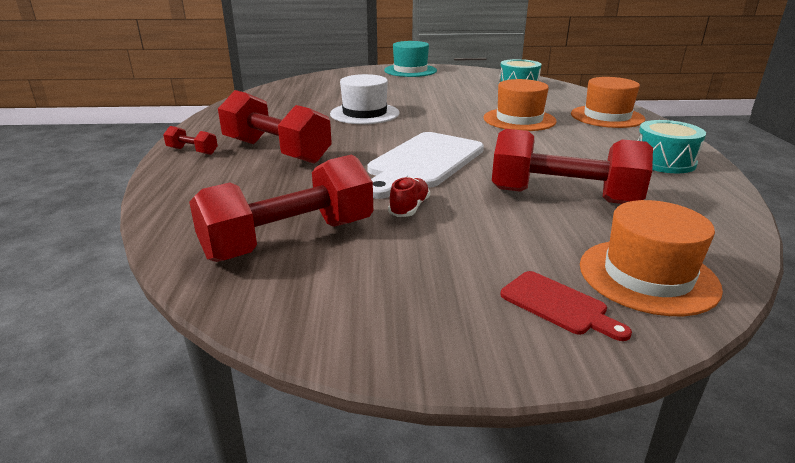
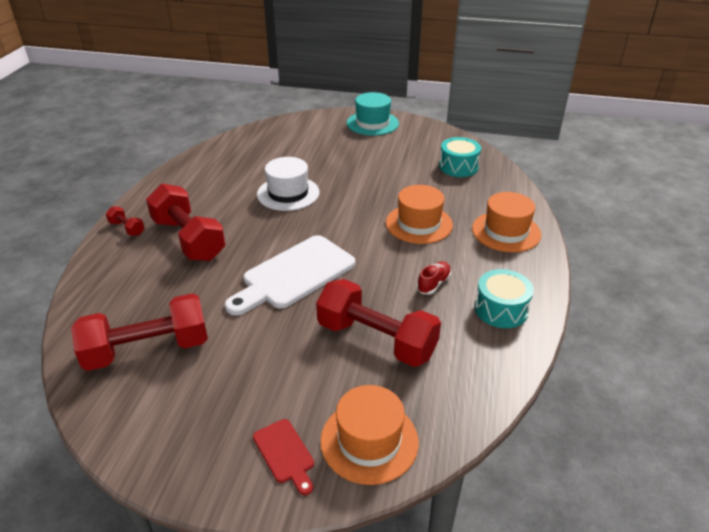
camera: 15 degrees right, 10 degrees up
red shoe [388,177,430,217] -> red shoe moved to [417,261,451,295]

